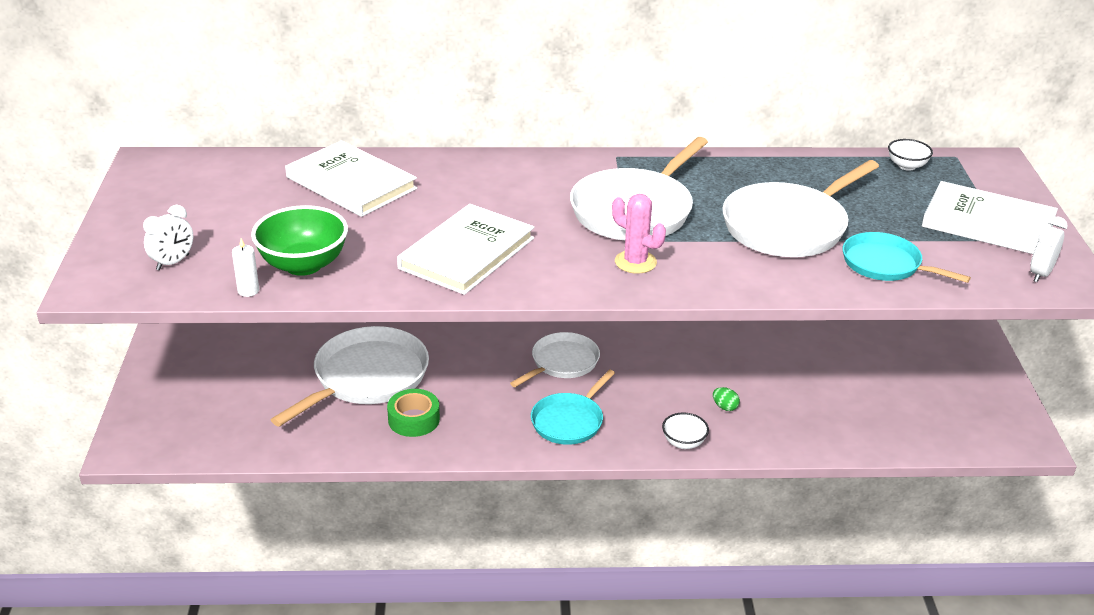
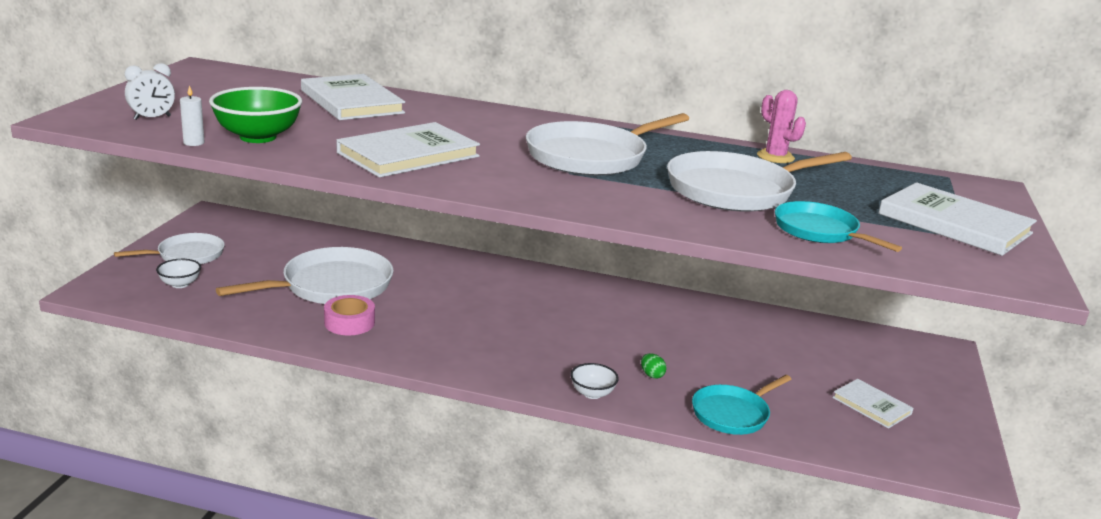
camera: 15 degrees right, 10 degrees down
green tape [387,389,440,437] -> pink tape [324,295,375,335]
white pan [510,332,600,387] -> white pan moved to [114,233,225,265]
turquoise pan [531,370,615,445] -> turquoise pan moved to [692,375,791,435]
pink cactus [612,194,666,274] -> pink cactus moved to [757,90,806,163]
white bowl [888,139,933,171] -> white bowl moved to [156,259,201,288]
white clock [1030,217,1068,282] -> none
none -> white book [832,379,914,429]

